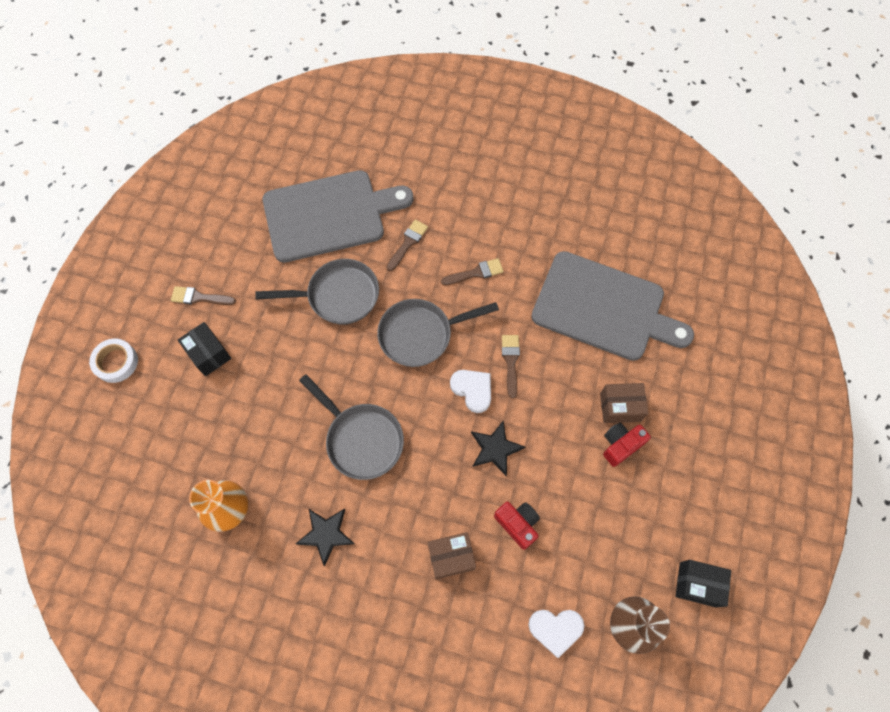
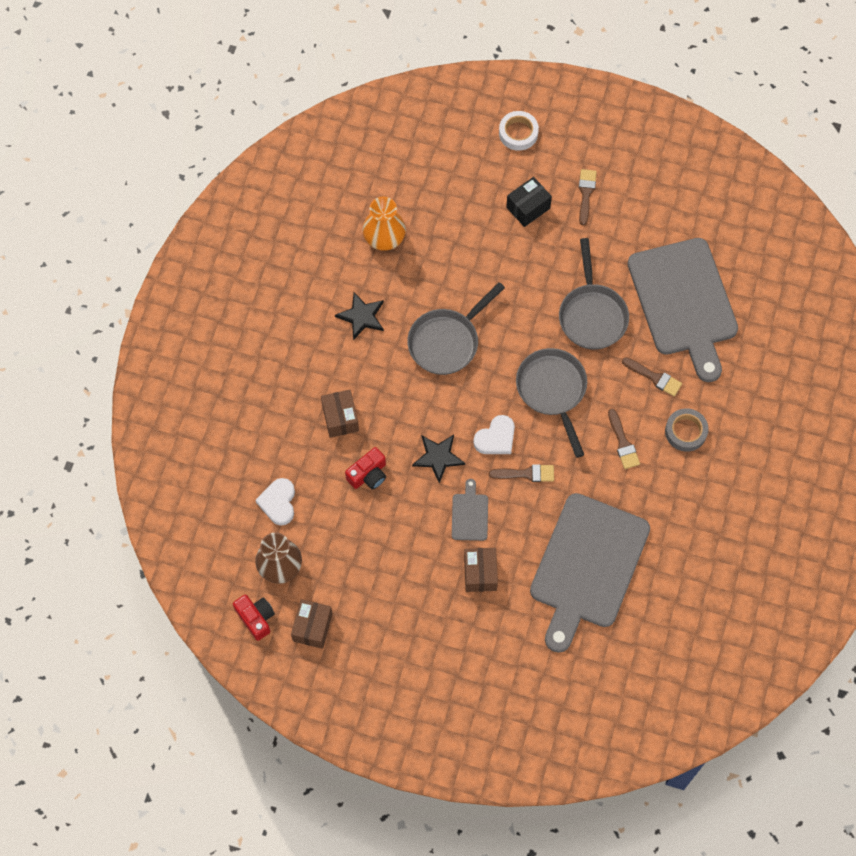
camera: 90 degrees right, 0 degrees up
red camera [603,422,651,467] -> red camera moved to [233,595,275,641]
black box [676,560,731,607] -> brown box [291,599,333,649]
none -> grey cutting board [452,479,488,541]
none -> grey tape [665,408,709,452]

